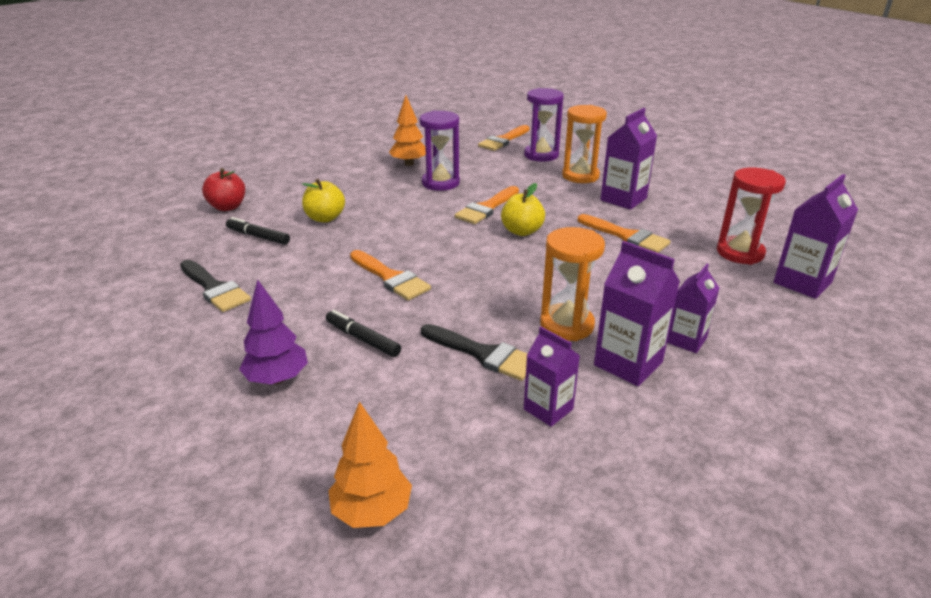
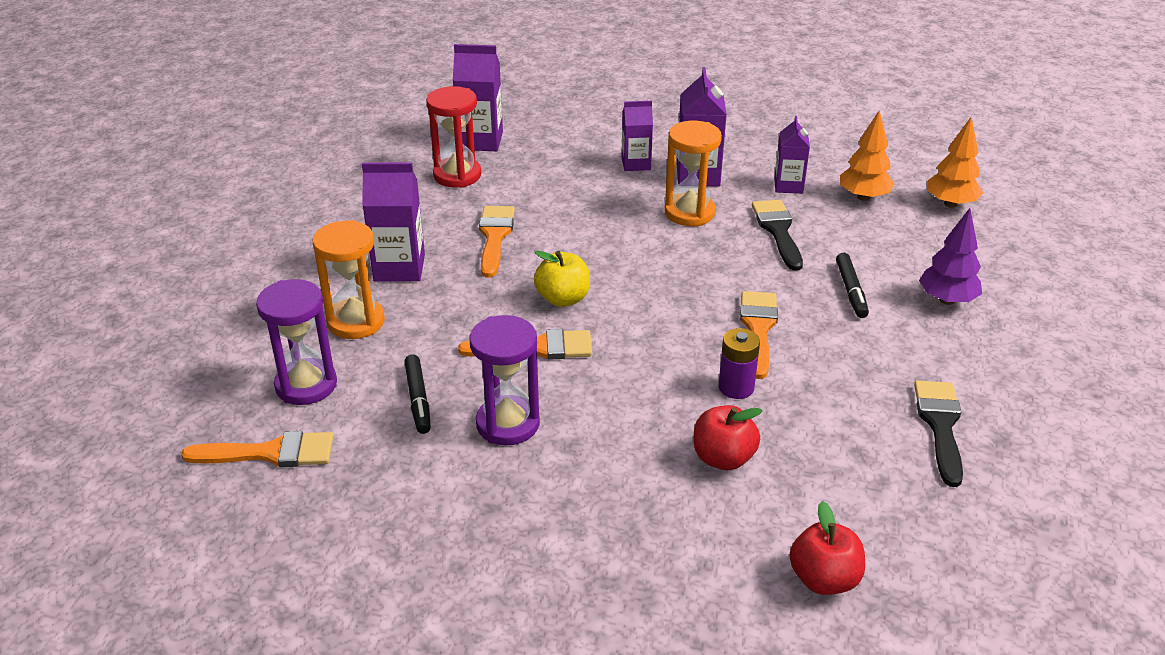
camera: 130 degrees left, 5 degrees up
black marker [226,217,290,245] -> black marker moved to [404,355,431,434]
yellow apple [302,179,345,222] -> red apple [694,405,762,470]
orange tree [389,95,426,166] -> orange tree moved to [840,110,895,201]
none -> purple battery [718,328,760,399]

